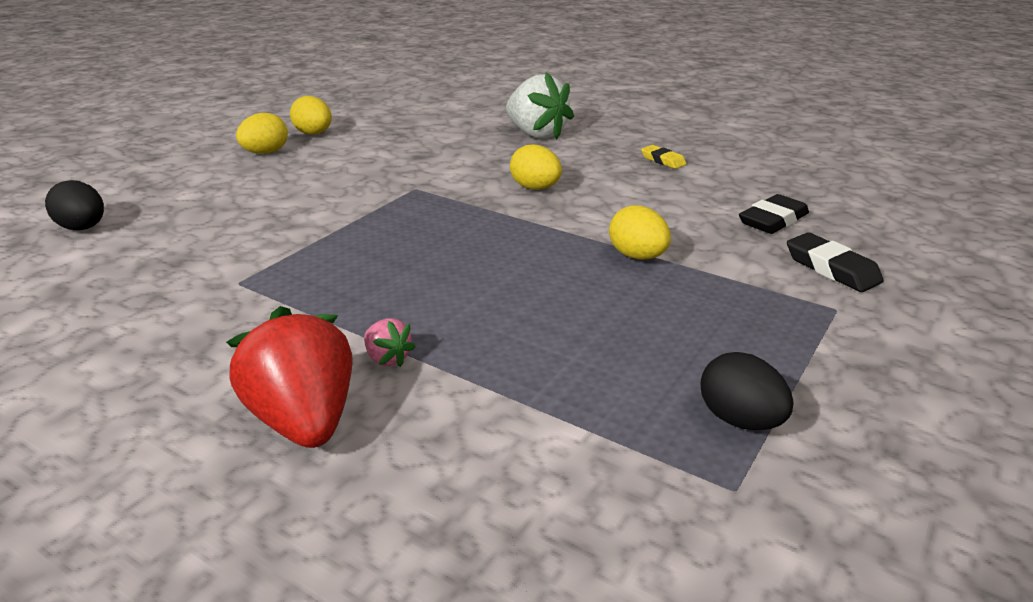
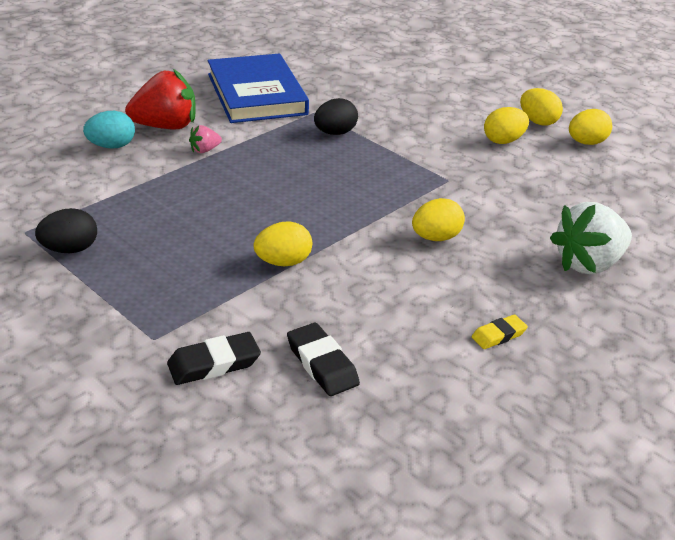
camera: 100 degrees right, 5 degrees up
black egg [45,180,104,230] -> black egg moved to [314,98,358,135]
none -> turquoise egg [83,111,135,149]
none -> blue book [207,53,309,123]
none -> yellow egg [484,107,529,144]

